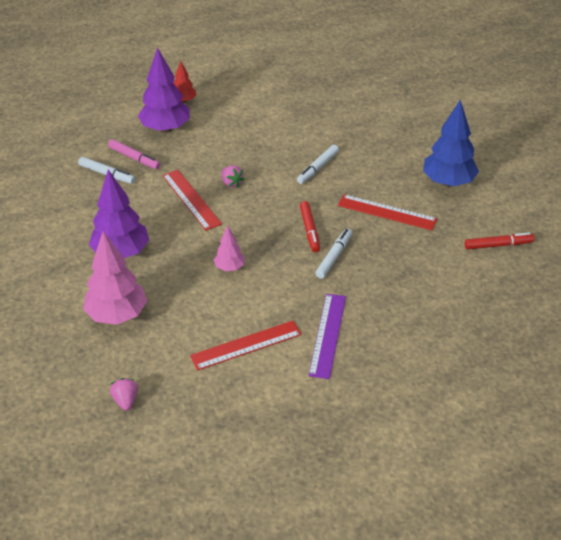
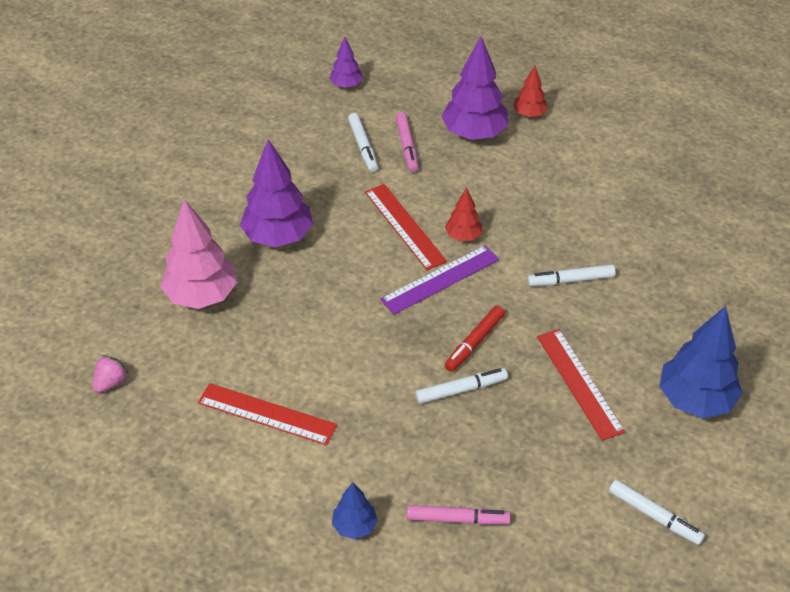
camera: 45 degrees right, 5 degrees up
red ruler [162,170,222,231] -> red ruler turned 45 degrees counterclockwise [365,184,447,271]
pink tree [214,226,245,271] -> none
pink strawberry [221,165,244,188] -> red tree [445,187,482,241]
purple ruler [308,294,346,379] -> purple ruler moved to [380,245,499,315]
red marker [465,232,535,250] -> white marker [609,480,705,545]
none -> purple tree [329,37,363,88]
none -> blue tree [332,482,378,539]
none -> pink marker [407,505,511,525]

